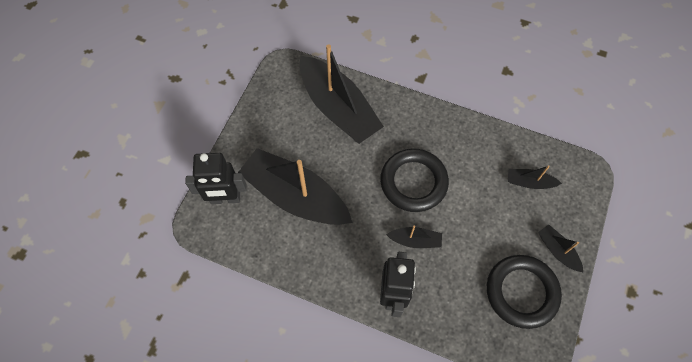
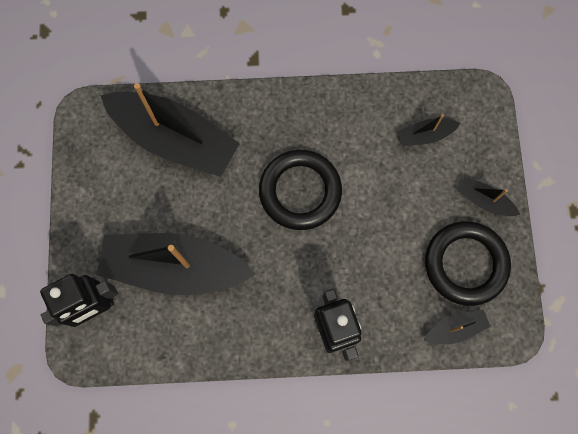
camera: 25 degrees left, 10 degrees up
black boat [386,225,442,248] -> black boat moved to [424,309,491,344]

